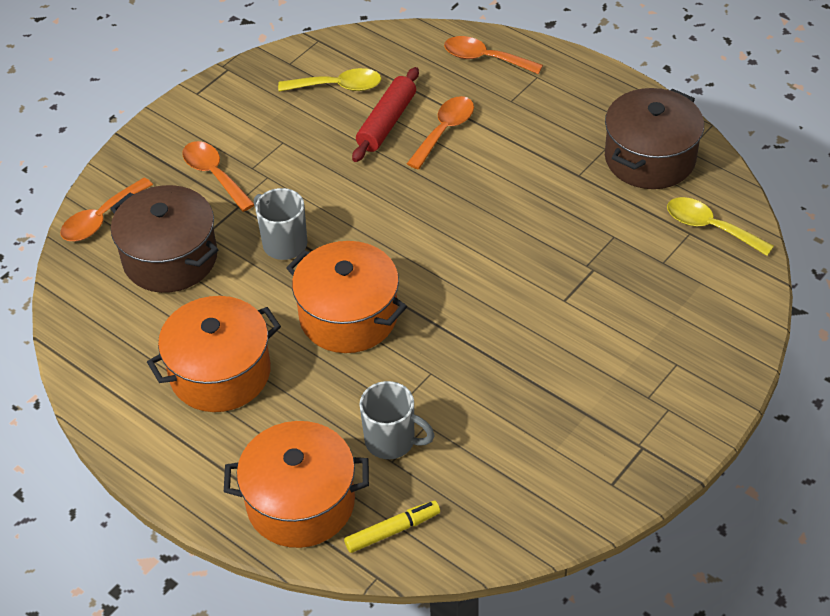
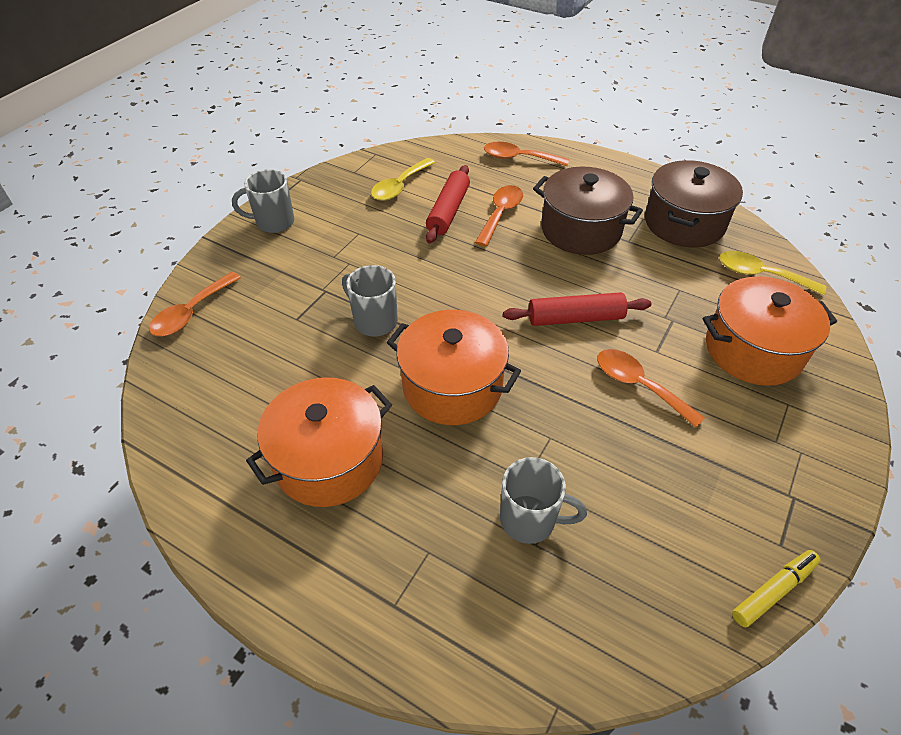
camera: 10 degrees left, 0 degrees up
brown pot [110,185,218,293] -> brown pot moved to [533,167,643,255]
orange spoon [182,141,254,212] -> orange spoon moved to [597,349,705,428]
orange pot [224,421,369,548] -> orange pot moved to [703,276,837,386]
yellow spoon [278,68,382,92] -> yellow spoon turned 135 degrees clockwise [371,158,435,201]
yellow marker [344,501,440,553] -> yellow marker moved to [732,550,821,627]
none -> grey mug [232,169,294,233]
none -> red rolling pin [503,292,651,326]

